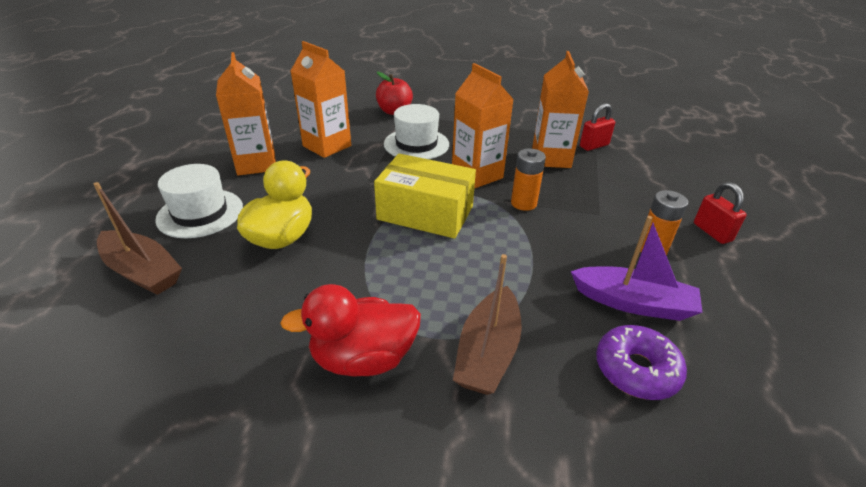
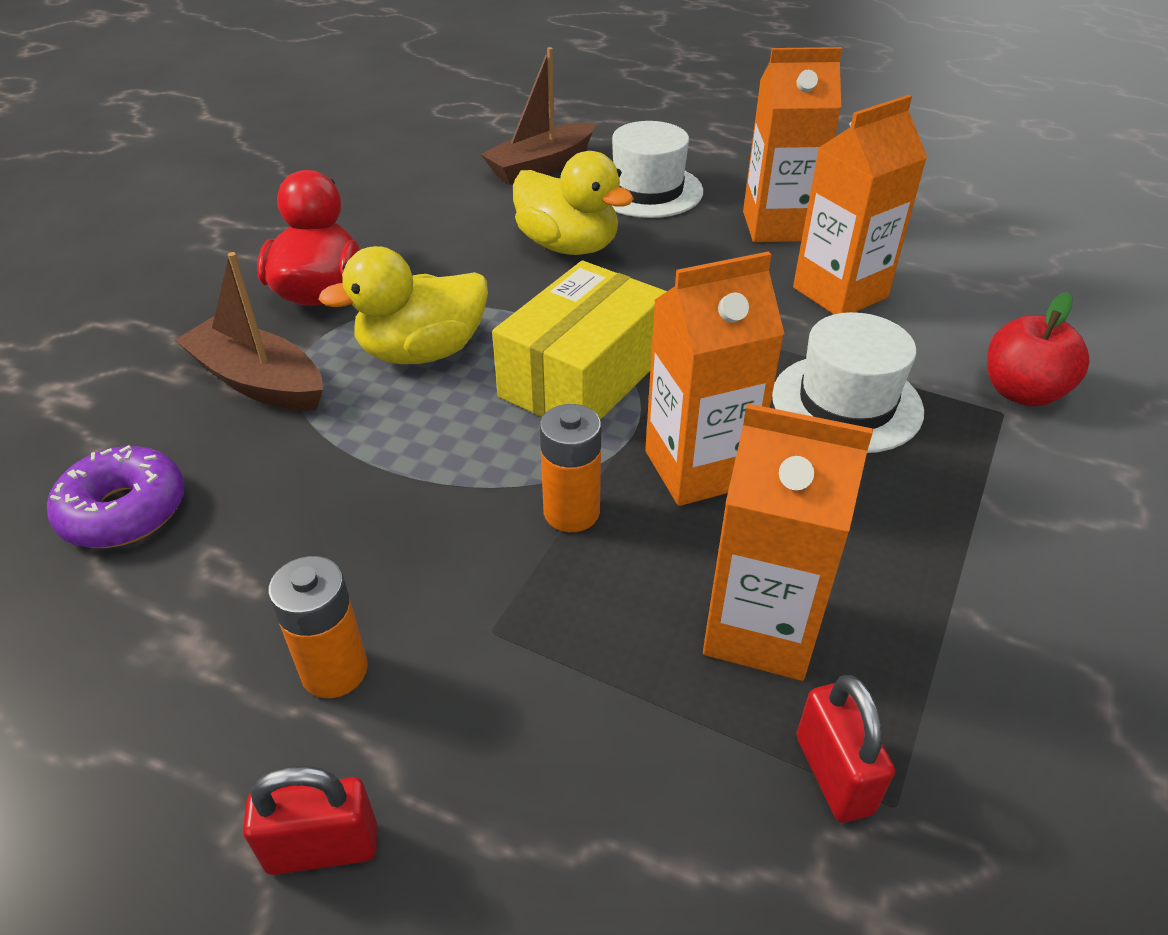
camera: 105 degrees right, 5 degrees up
purple boat [571,216,703,321] -> none
none -> yellow duck [318,246,488,364]

